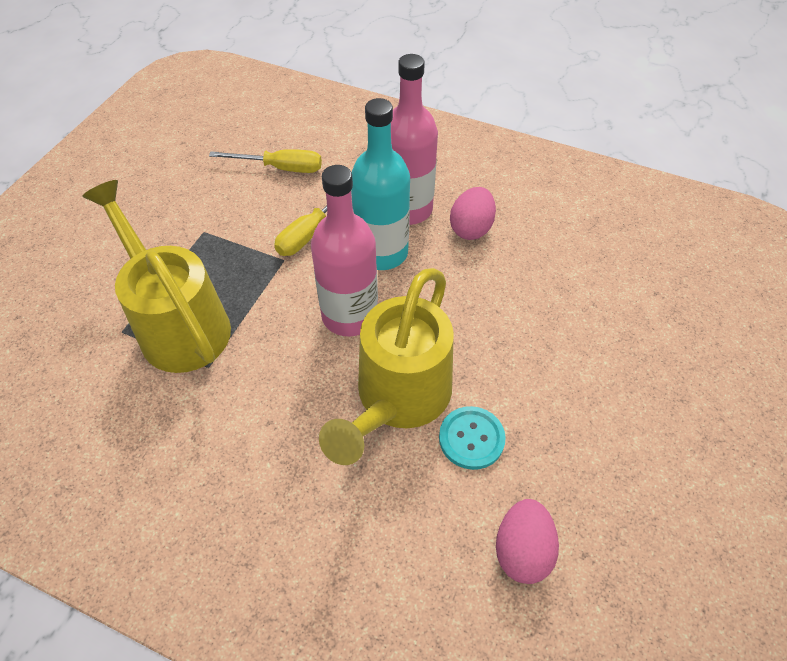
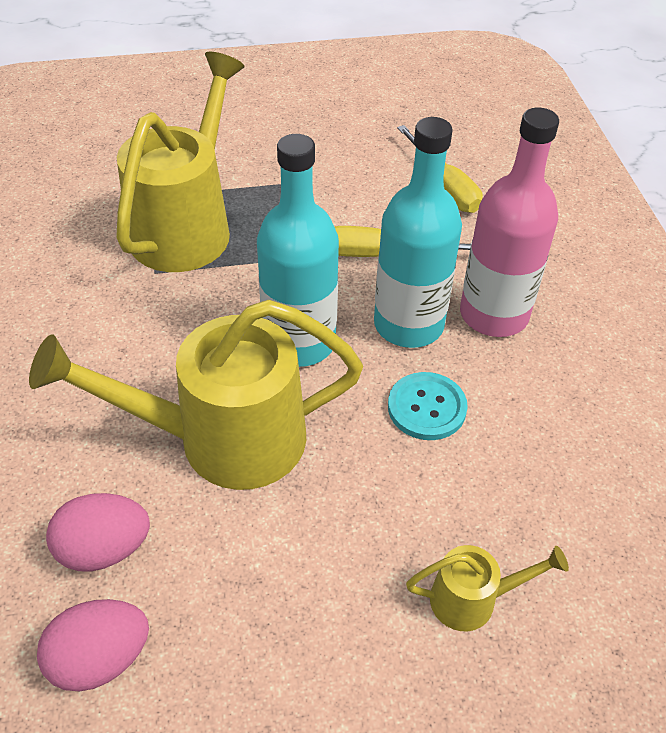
camera: 55 degrees right, 5 degrees down
pink bottle [311,165,378,337] -> turquoise bottle [257,134,339,367]
turquoise button [439,406,506,470] -> turquoise button moved to [388,372,468,440]
pink egg [450,187,496,240] -> pink egg moved to [46,493,150,571]
none -> yellow watering can [406,545,569,631]

